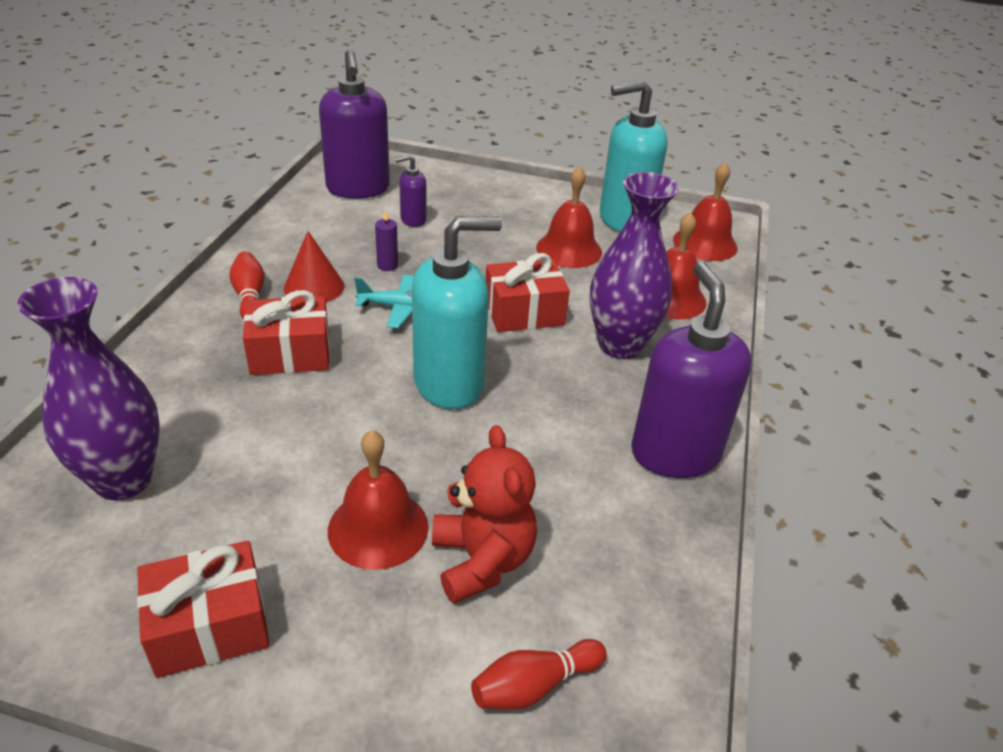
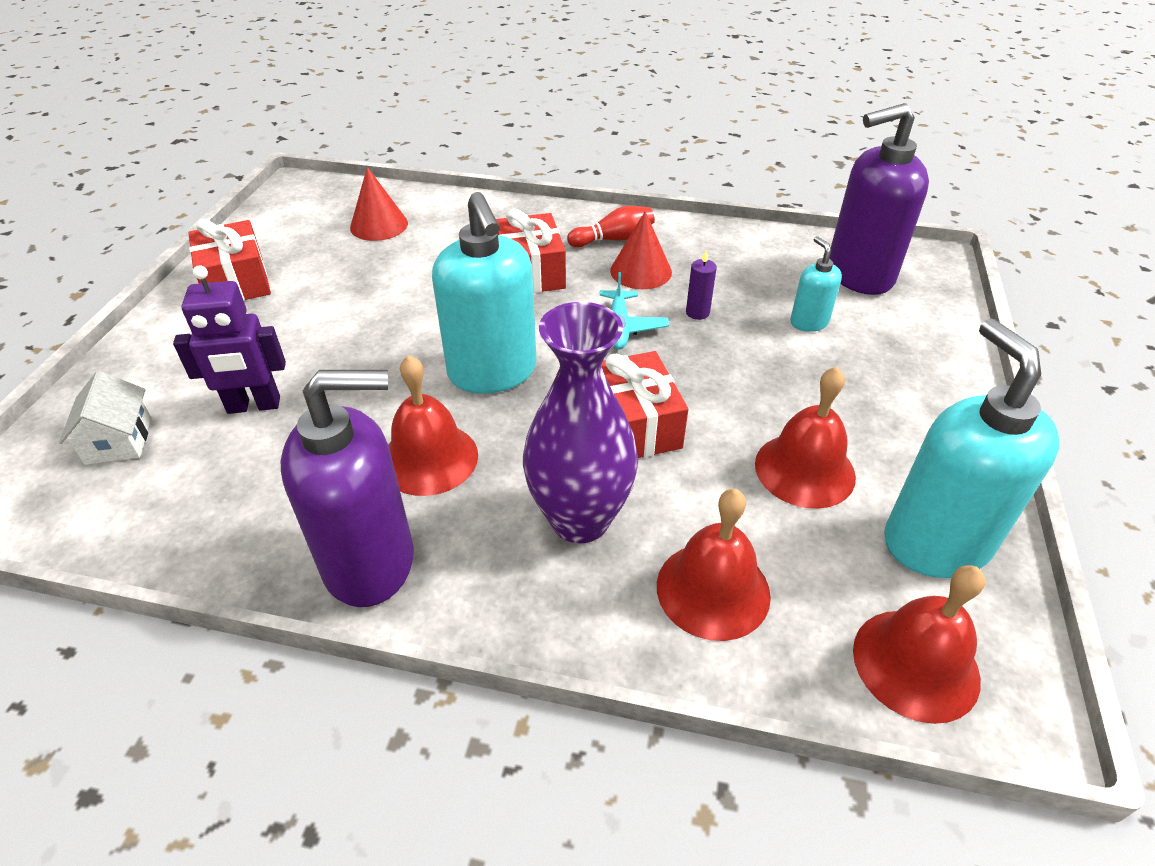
camera: 90 degrees right, 5 degrees up
purple vase [17,277,160,500] -> red cone [350,167,408,241]
red bell [328,430,429,570] -> red bell moved to [388,355,478,496]
purple soap dispenser [395,155,427,227] -> turquoise soap dispenser [790,236,842,332]
red teddy bear [432,425,537,604] -> purple robot [173,265,286,414]
red bowling pin [471,639,607,710] -> white house [59,371,151,465]

